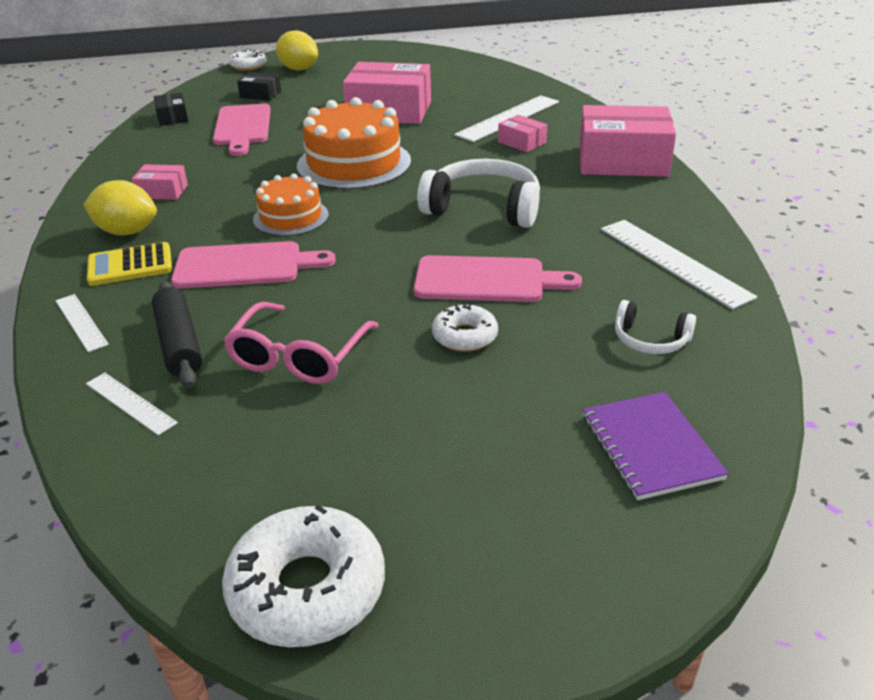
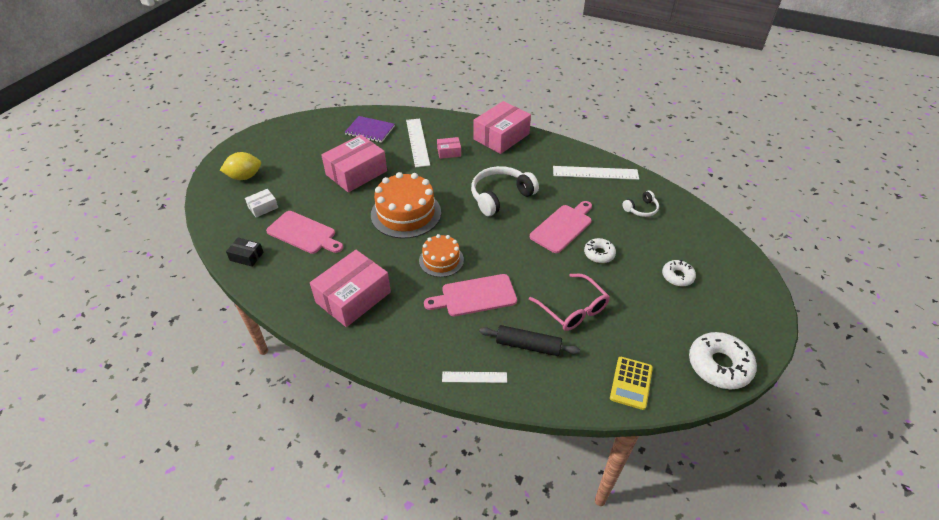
camera: 55 degrees left, 10 degrees up
yellow lemon [84,180,157,236] -> none
white ruler [86,373,178,435] -> none
yellow calculator [87,242,172,286] -> yellow calculator moved to [610,357,653,410]
pink box [132,164,188,200] -> pink box [310,250,391,327], size x2.13
pink cutting board [171,241,336,289] -> pink cutting board turned 135 degrees counterclockwise [424,274,517,316]
white donut [229,49,267,71] -> white donut moved to [662,260,696,286]
black box [237,72,281,101] -> white box [245,189,278,218]
purple notebook [583,392,729,500] -> purple notebook moved to [345,116,395,143]

